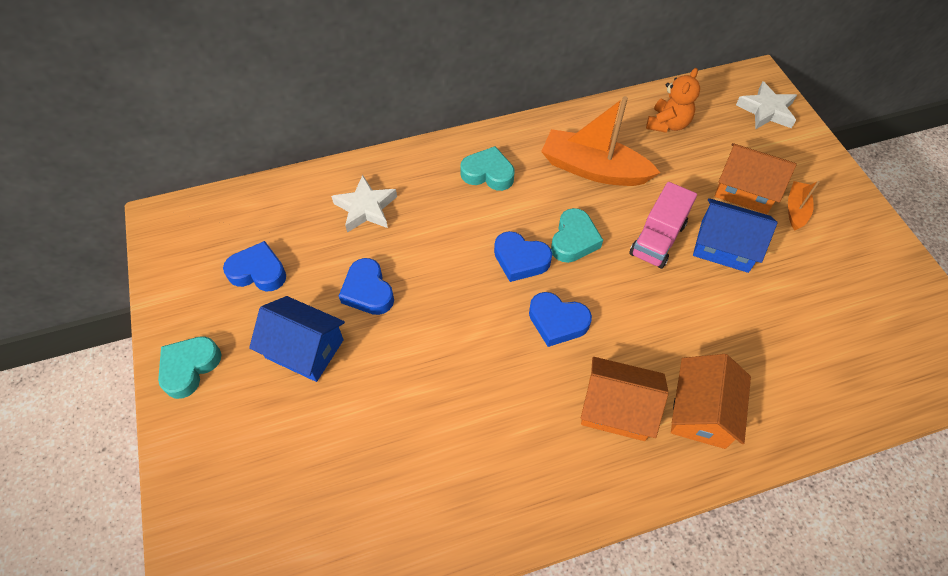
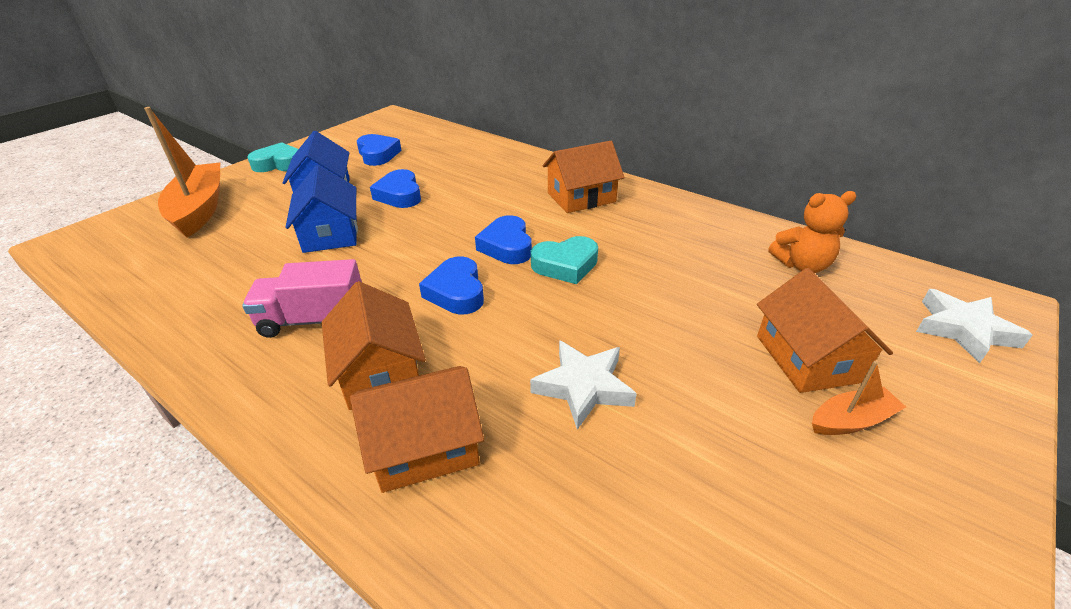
camera: 55 degrees right, 20 degrees down
white star [331,175,397,233] -> white star moved to [530,340,637,430]
blue heart [339,258,394,315] -> blue heart turned 45 degrees counterclockwise [370,169,421,208]
turquoise heart [460,146,515,191] -> orange house [543,141,625,213]
orange boat [541,96,660,186] -> orange boat moved to [144,107,220,238]
pink truck [629,182,697,269] -> pink truck moved to [242,259,362,338]
blue house [693,198,778,273] -> blue house moved to [285,165,358,253]

